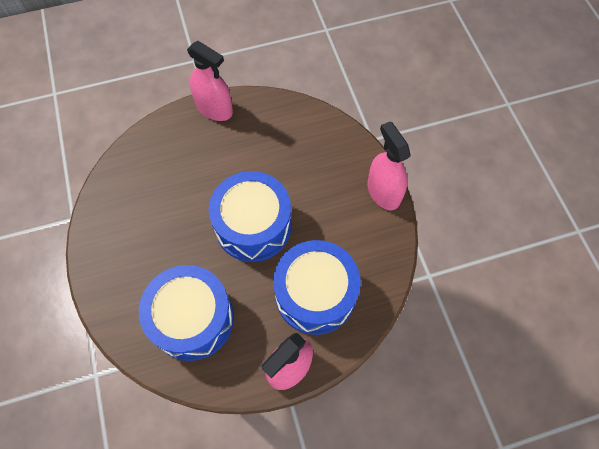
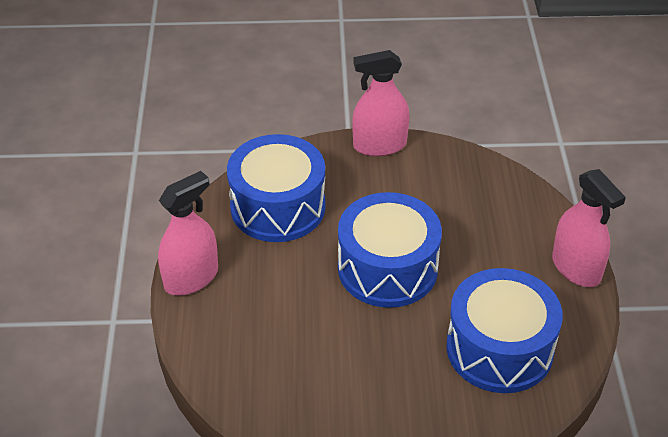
camera: 75 degrees left, 20 degrees down
blue drum [273,240,360,335] -> blue drum moved to [227,134,326,242]

